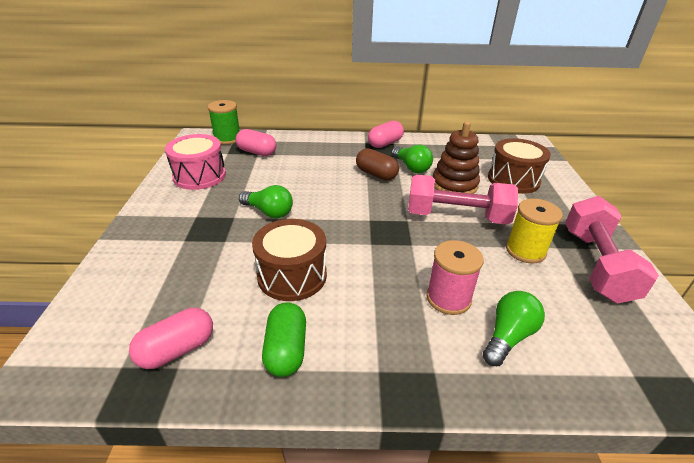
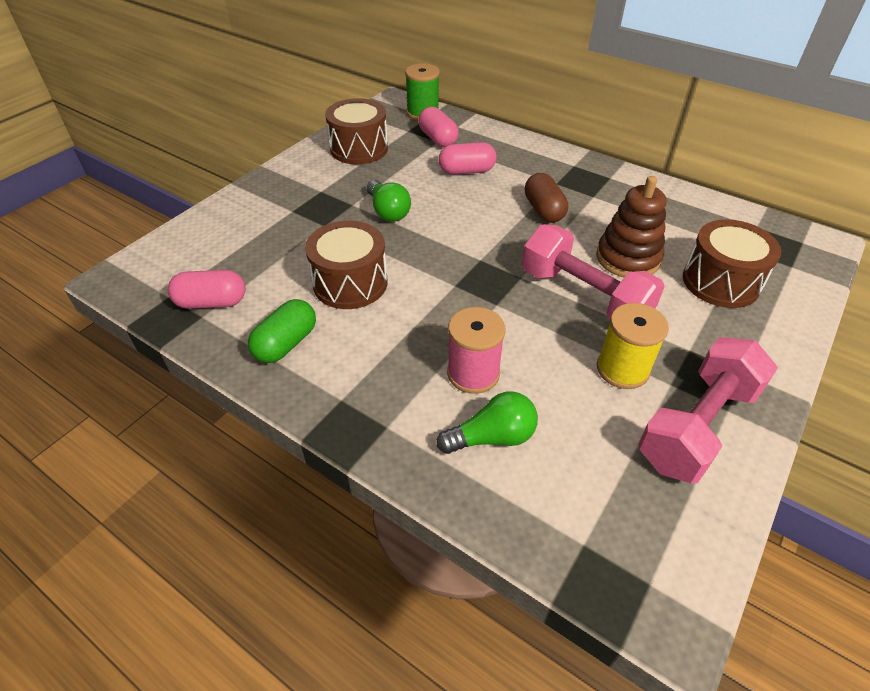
camera: 35 degrees right, 10 degrees up
pink drum [165,134,226,190] -> brown drum [325,98,388,164]
pink capsule [368,121,404,148] -> pink capsule moved to [439,142,497,175]
green light bulb [391,145,433,173] -> none

